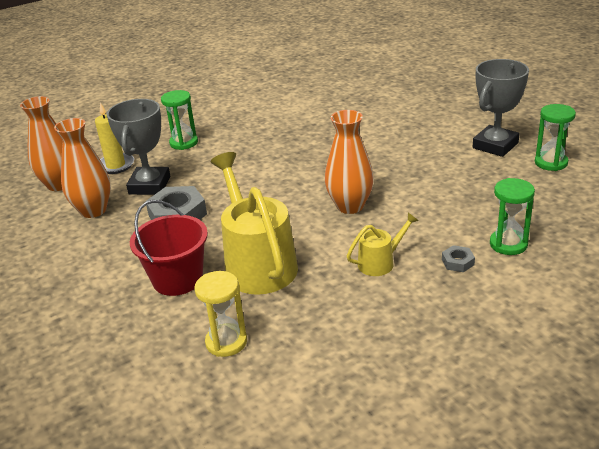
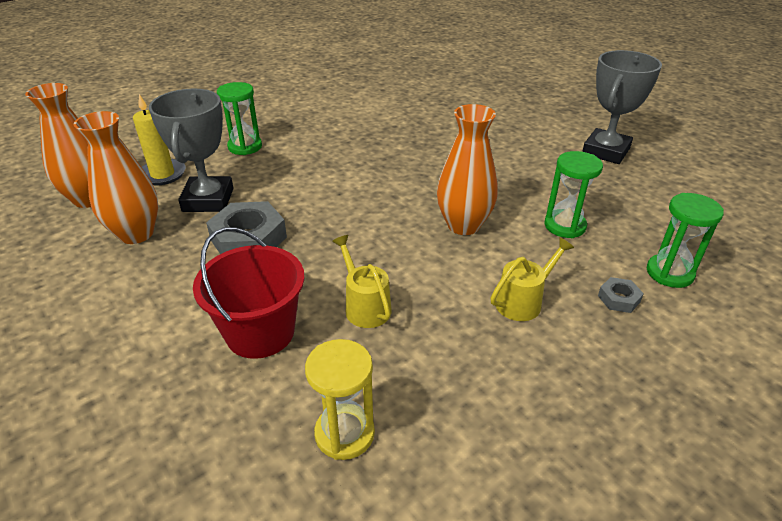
camera: 10 degrees left, 5 degrees up
yellow watering can [210,152,298,295] -> yellow watering can [332,235,392,328], size x0.49
green hourglass [535,104,576,171] -> green hourglass moved to [544,151,603,238]

